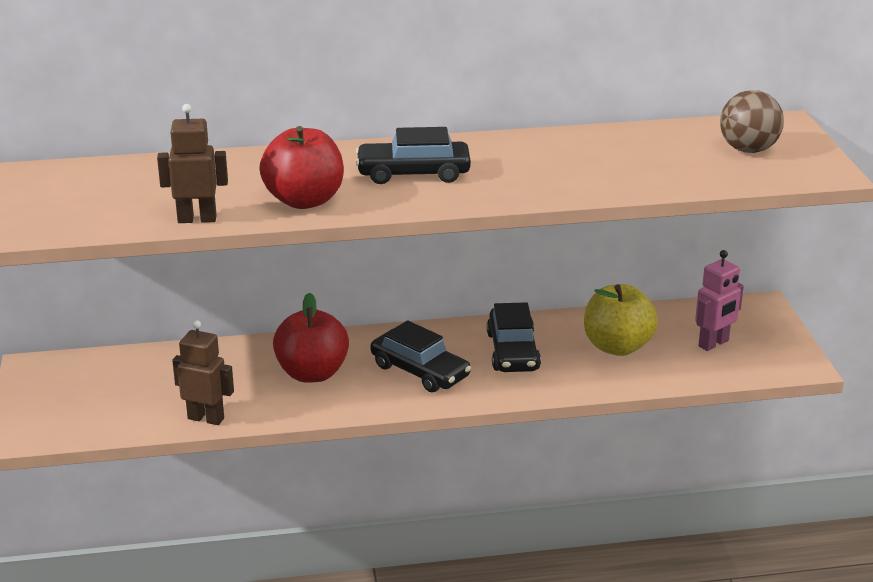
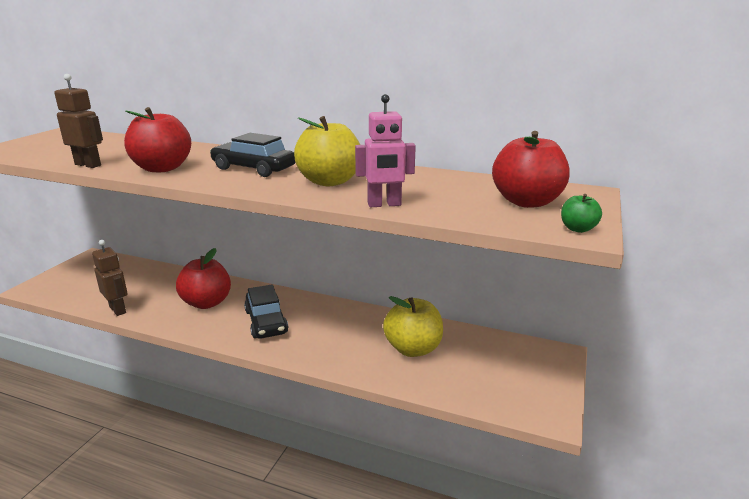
camera: 30 degrees right, 5 degrees down
black car [487,302,541,372] -> none
pink robot [695,250,744,351] -> pink robot moved to [355,94,416,207]
brown ball [720,90,784,153] -> red apple [492,131,570,208]
none -> yellow apple [294,116,360,186]
none -> green apple [561,194,602,233]

